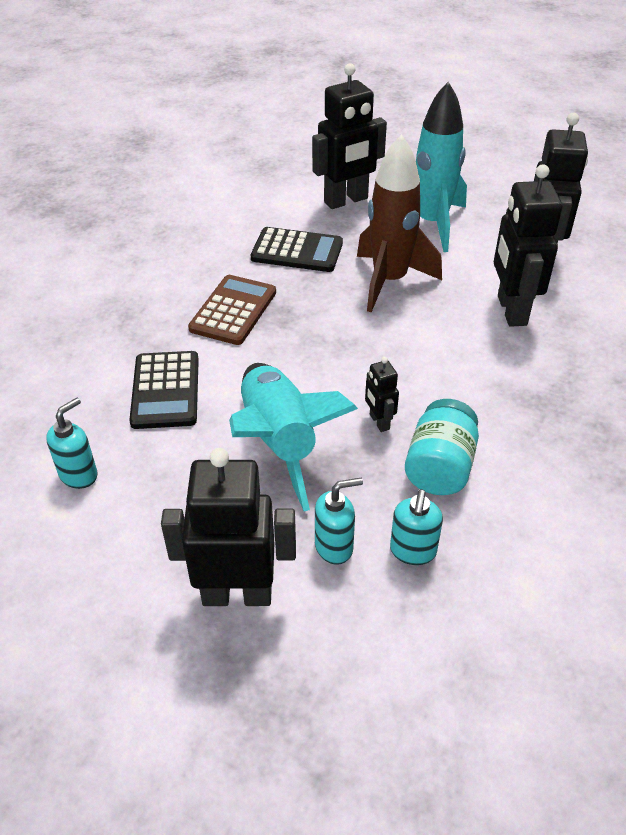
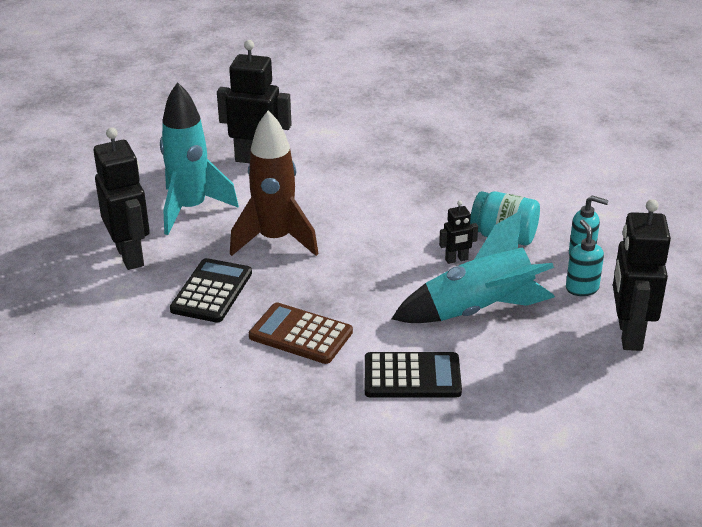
camera: 85 degrees left, 10 degrees down
turquoise soap dispenser [46,398,98,489] -> none
black robot [494,164,562,327] -> none

